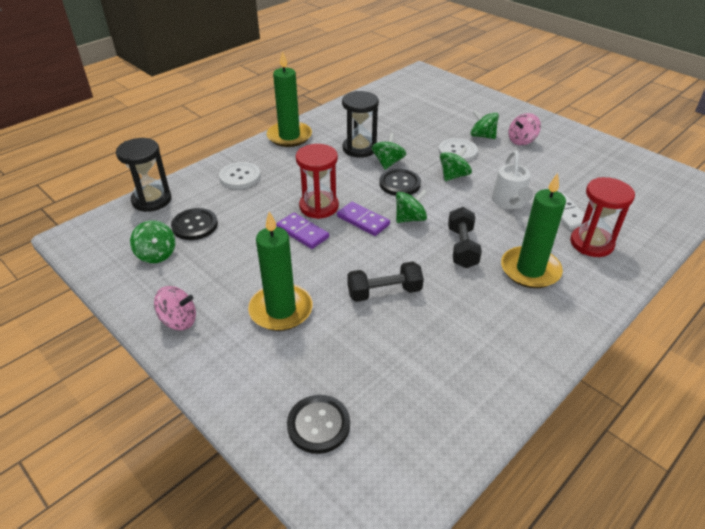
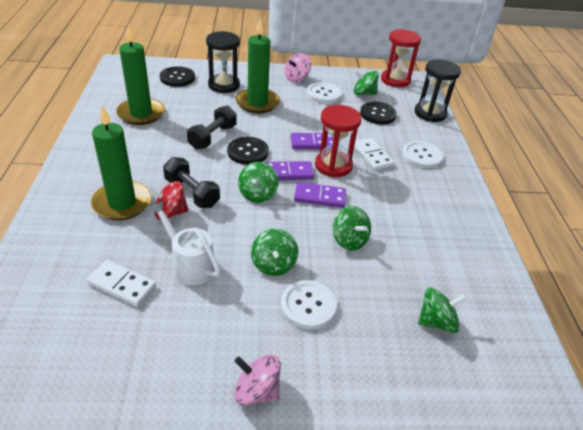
camera: 130 degrees right, 0 degrees up
green candle [267,51,312,147] -> green candle moved to [116,25,165,125]
black hourglass [342,91,379,158] -> black hourglass moved to [206,31,240,93]
black button [379,169,421,196] -> black button moved to [227,137,269,165]
green spinning top [471,110,499,139] -> green spinning top moved to [418,287,467,333]
pink spinning top [508,113,541,145] -> pink spinning top turned 75 degrees counterclockwise [234,354,281,405]
red hourglass [570,177,635,257] -> red hourglass moved to [381,29,421,87]
none -> red spinning top [148,181,188,220]
none -> purple domino [294,182,346,208]
none -> white button [307,82,341,103]
none -> white domino [354,138,394,171]

